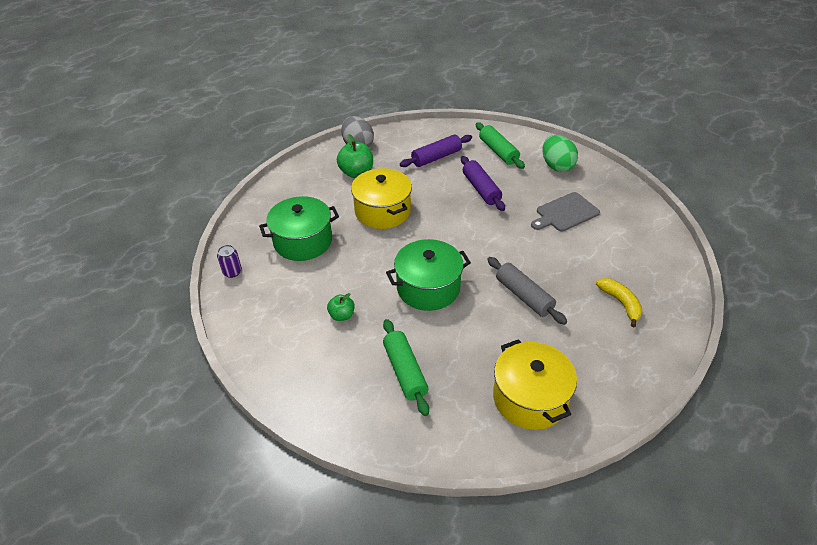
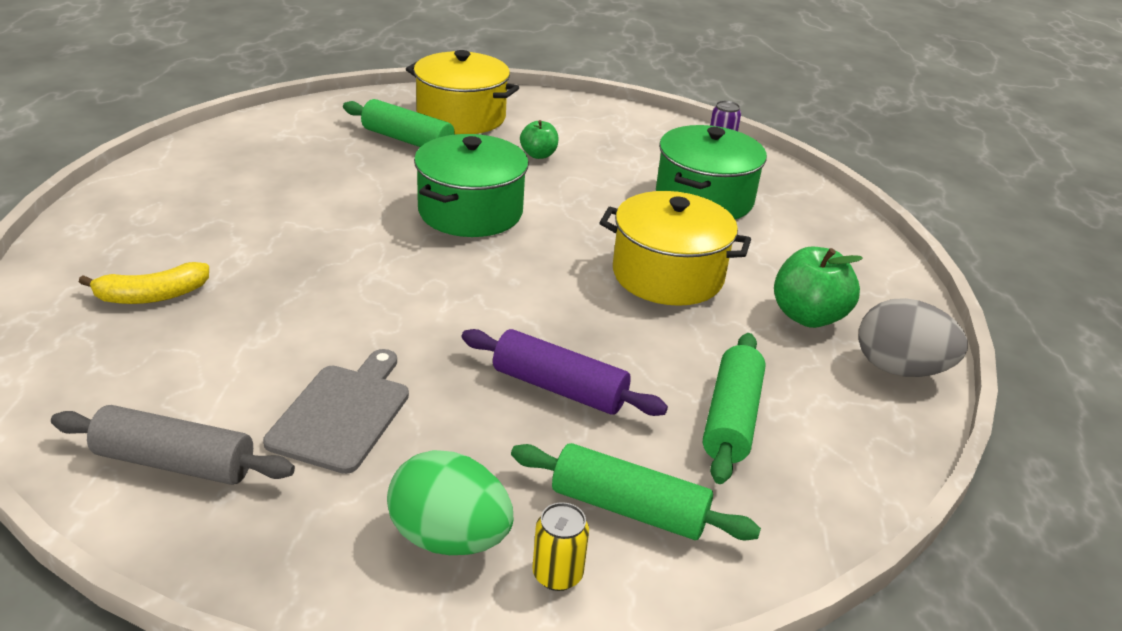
camera: 135 degrees right, 10 degrees down
purple rolling pin [400,135,472,167] -> green rolling pin [703,333,766,484]
grey rolling pin [487,257,567,325] -> grey rolling pin moved to [51,405,295,485]
yellow pot [493,339,577,430] -> yellow pot moved to [406,50,519,134]
yellow banana [596,278,643,327] -> yellow banana turned 45 degrees counterclockwise [79,262,209,304]
none -> yellow can [532,502,589,591]

